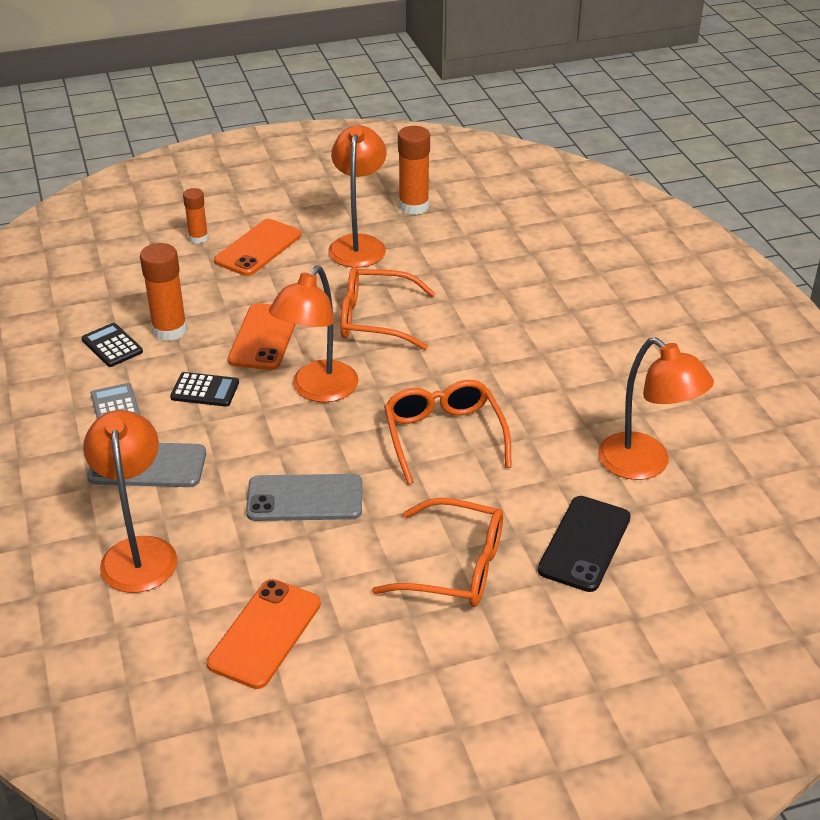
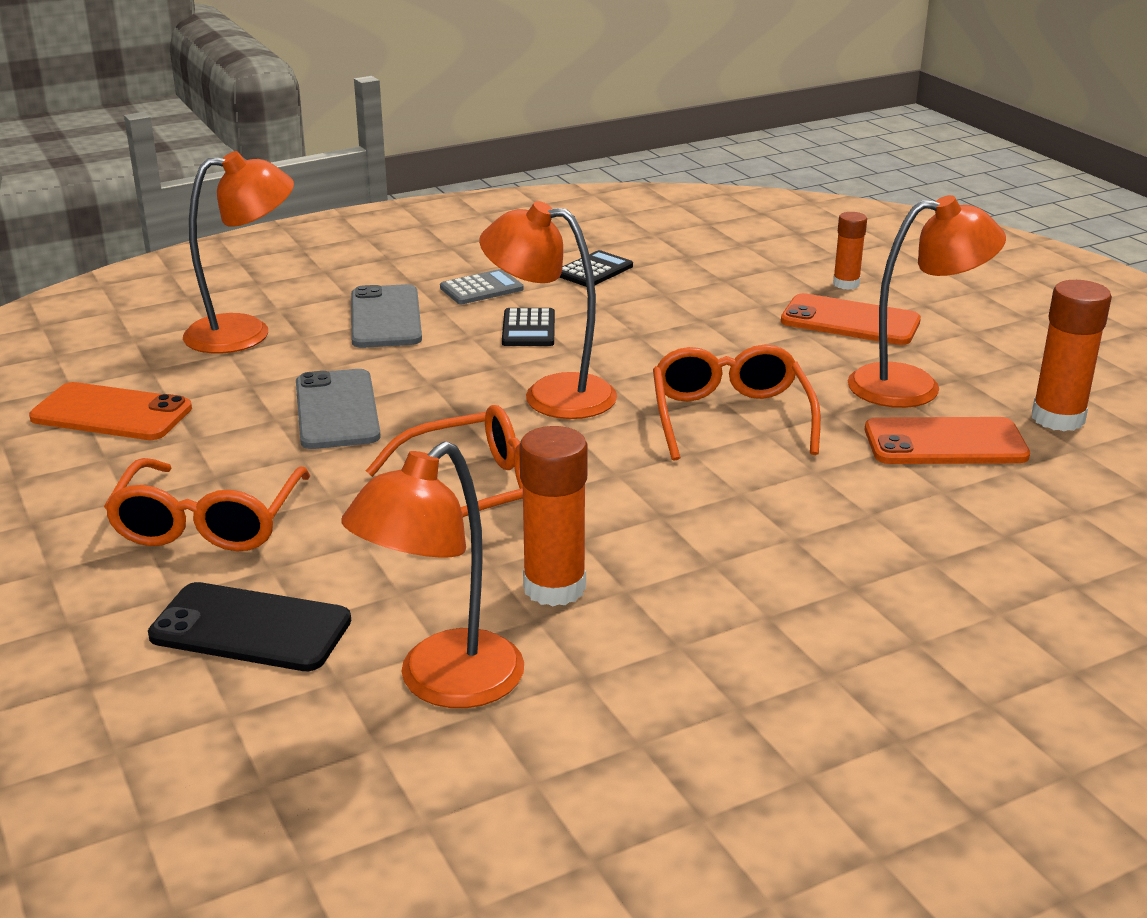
camera: 80 degrees right, 10 degrees down
orange glue stick [140,243,187,341] -> orange glue stick moved to [519,426,588,606]
orange phone [228,303,296,370] -> orange phone moved to [865,417,1030,464]

